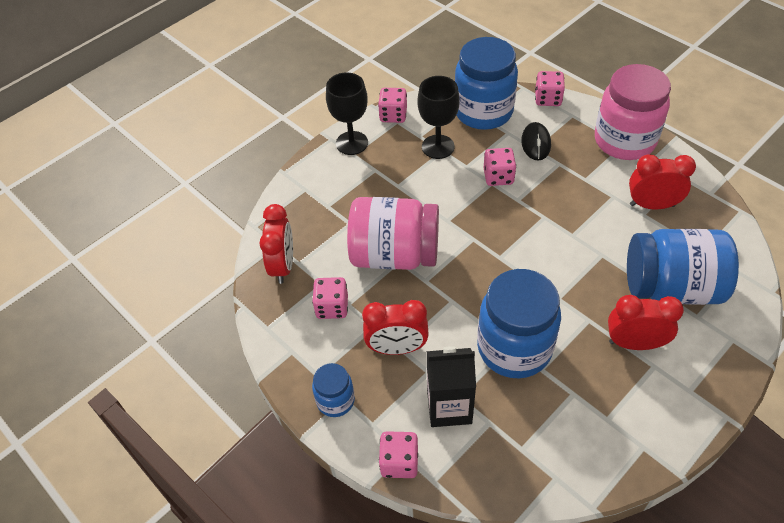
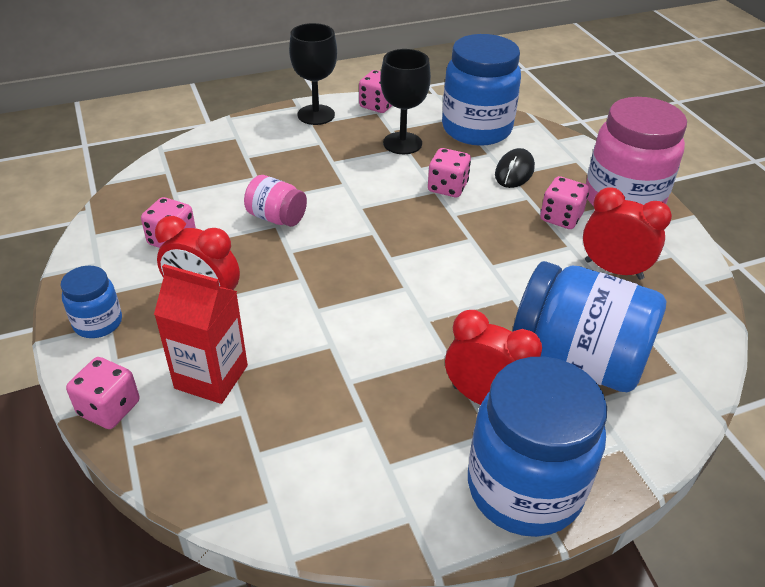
camera: 20 degrees right, 10 degrees down
red clock [259,204,293,284] -> none
pink jar [347,197,439,270] -> pink jar [244,175,307,227], size x0.50
black carton [427,346,476,427] -> red carton [154,264,248,404]
blue jar [477,269,561,378] -> blue jar moved to [468,357,607,537]
pink dice [535,71,565,106] -> pink dice moved to [540,176,589,229]

